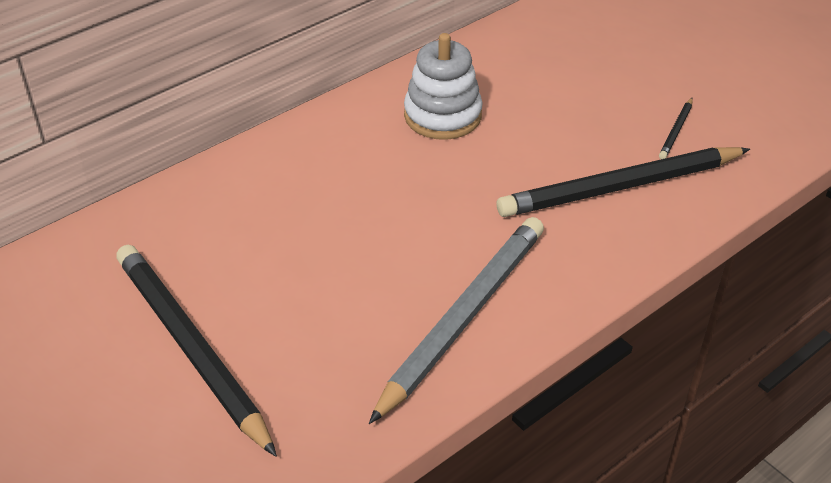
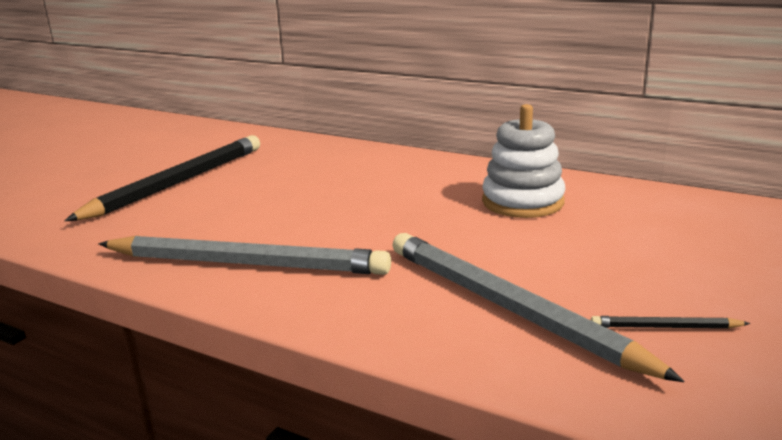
camera: 70 degrees right, 20 degrees down
black pencil [497,147,750,217] -> grey pencil [392,233,685,382]

